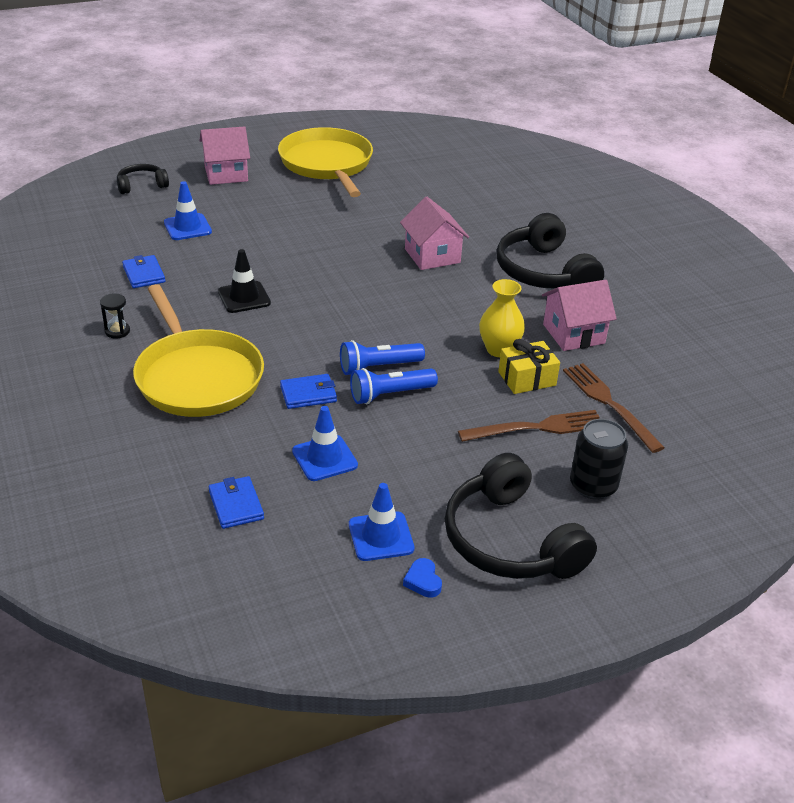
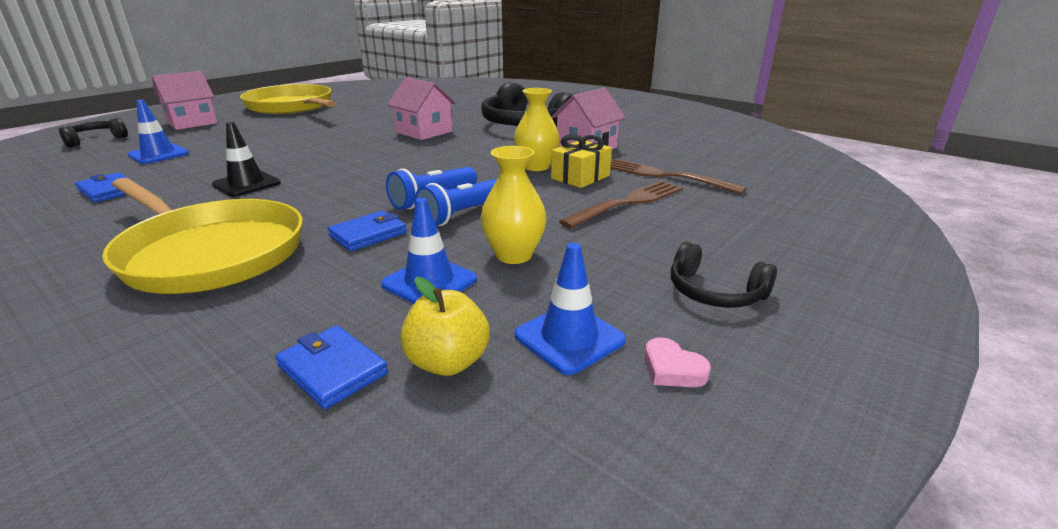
camera: 25 degrees left, 10 degrees down
black hourglass [100,293,130,338] -> none
blue heart [403,558,442,598] -> pink heart [644,337,711,387]
black headphones [445,453,597,579] -> black headphones [671,242,777,308], size x0.52
black can [570,419,628,500] -> none
none -> yellow apple [400,277,490,376]
none -> yellow vase [480,146,547,264]

